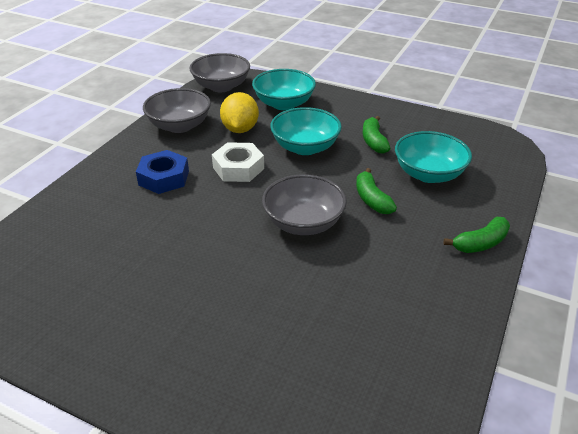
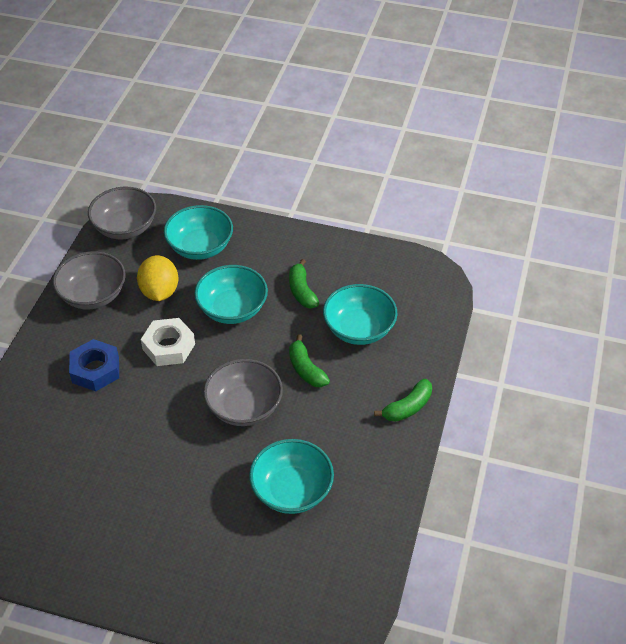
camera: 10 degrees left, 10 degrees up
none -> turquoise bowl [249,439,334,514]

